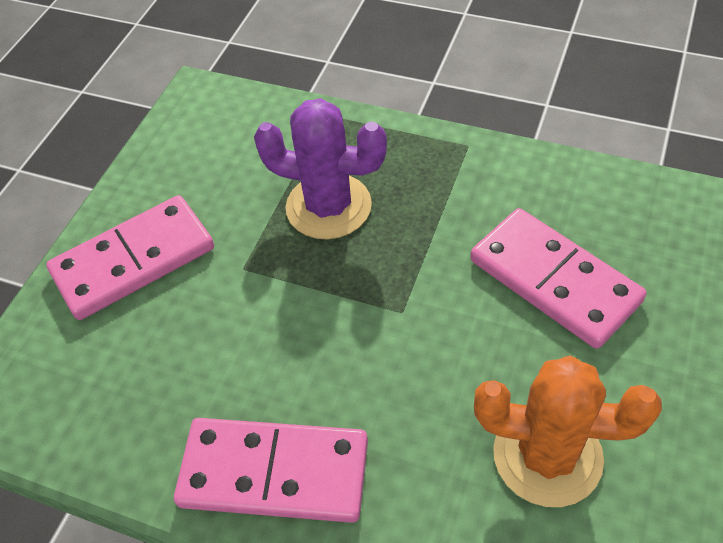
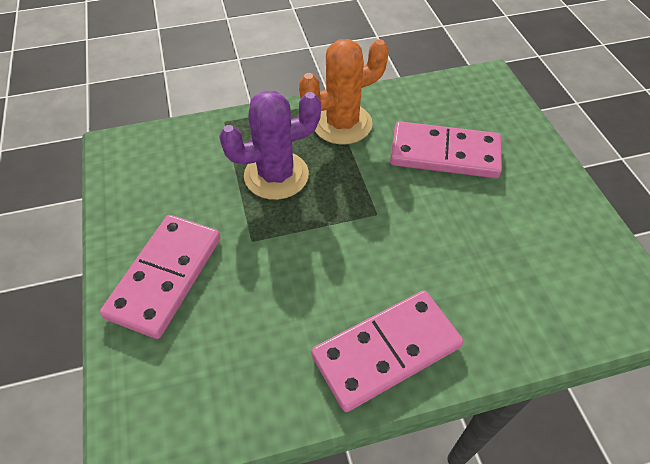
camera: 40 degrees left, 0 degrees up
orange cactus [474,355,662,507] -> orange cactus moved to [299,39,389,145]

